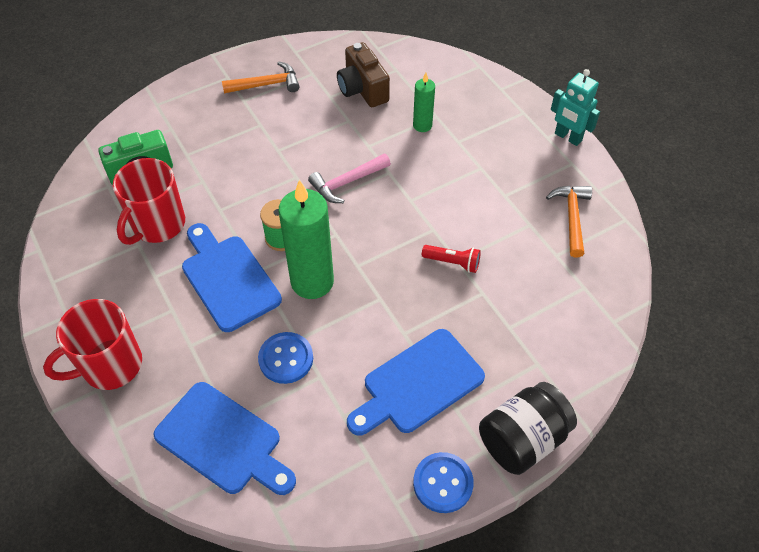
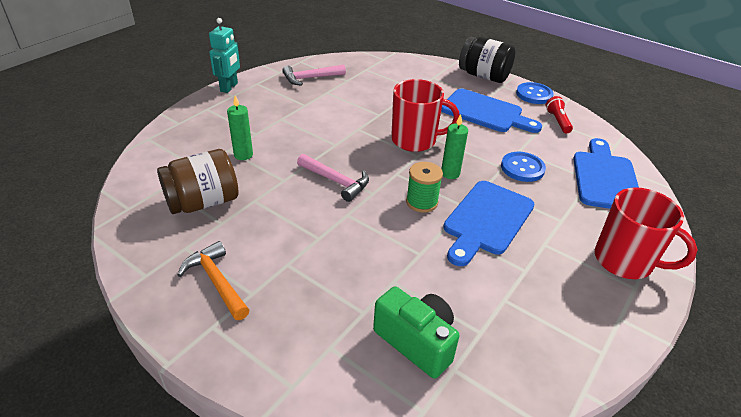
camera: 115 degrees left, 15 degrees down
red mug [113,158,185,245] -> red mug moved to [391,79,459,152]
green candle [279,180,334,299] -> green candle [441,114,468,179], size x0.52
brown camera [337,42,390,107] -> brown jar [157,149,239,214]
red flashlight [422,245,481,273] -> red flashlight moved to [545,96,573,133]
orange hammer [546,186,592,258] -> pink hammer [282,64,346,86]

